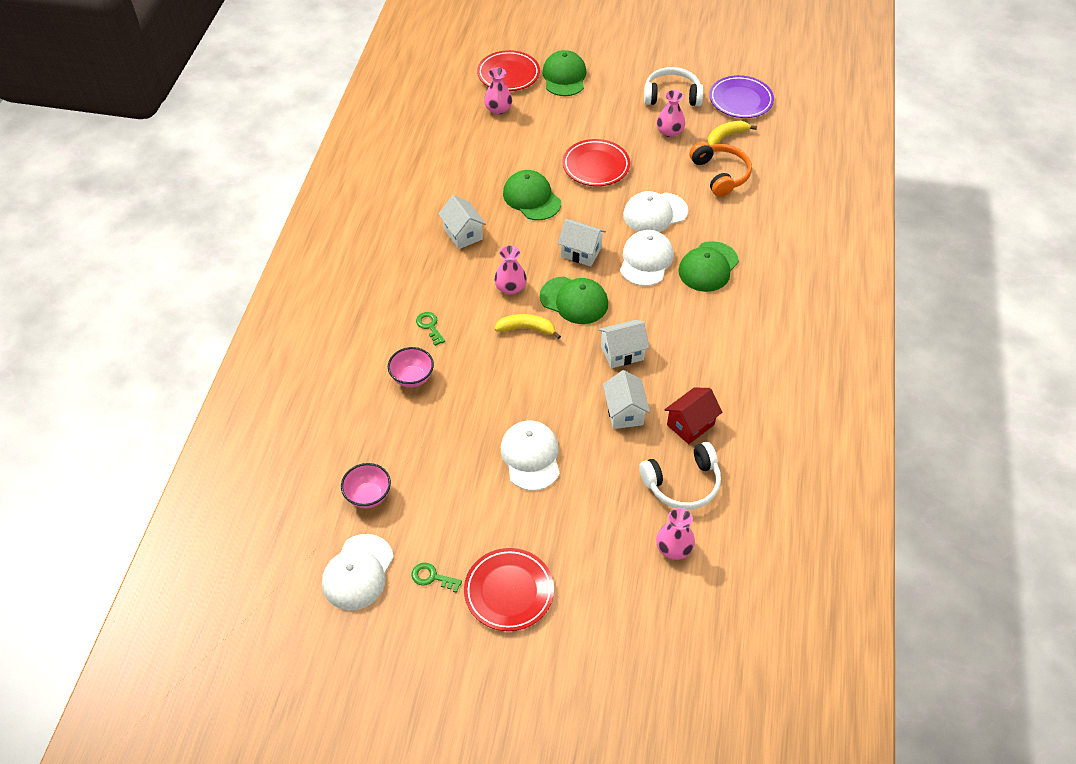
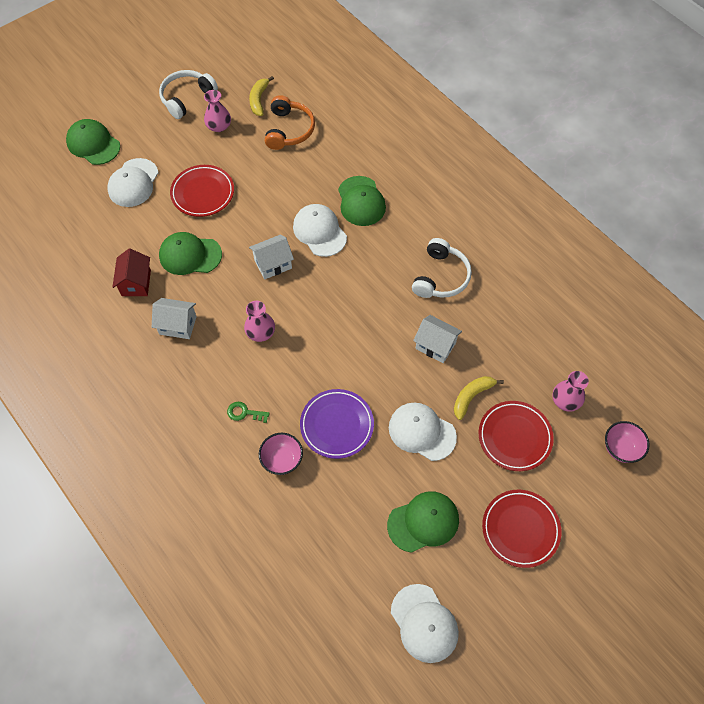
camera: 50 degrees left, 10 degrees up
pink bowl [341,463,391,508] -> pink bowl moved to [605,421,649,463]
green key [412,563,462,593] -> none
red plate [477,50,540,91] -> red plate moved to [479,401,554,471]
pink vase [484,68,512,115] -> none
yellow banana [494,314,561,339] -> yellow banana moved to [454,376,504,420]
green cap [540,277,608,324] -> green cap moved to [387,491,459,553]
white house [599,320,649,368] -> none
white cap [623,191,688,232] -> white cap moved to [107,158,159,207]
white headphones [639,442,721,510] -> white headphones moved to [412,238,472,298]
red house [664,388,723,444] -> red house moved to [113,249,151,296]
orange headphones [690,141,752,197] -> orange headphones turned 75 degrees clockwise [265,95,315,150]
purple plate [709,75,774,118] -> purple plate moved to [300,389,374,459]

